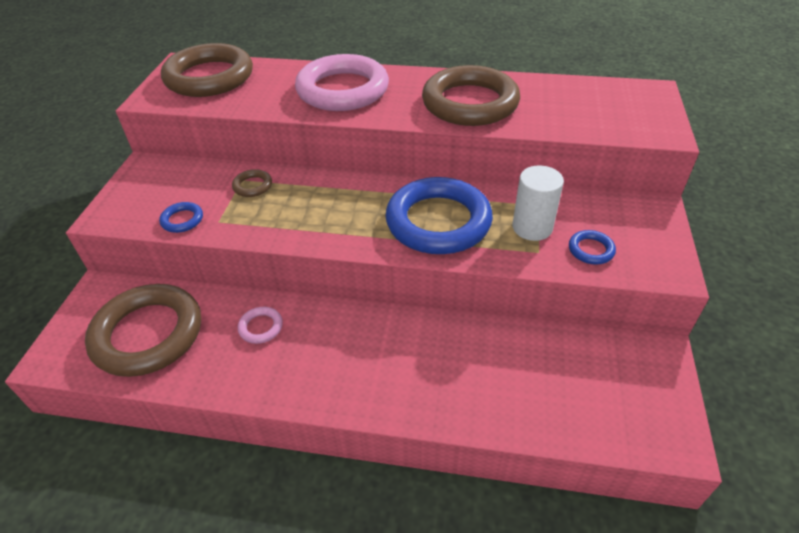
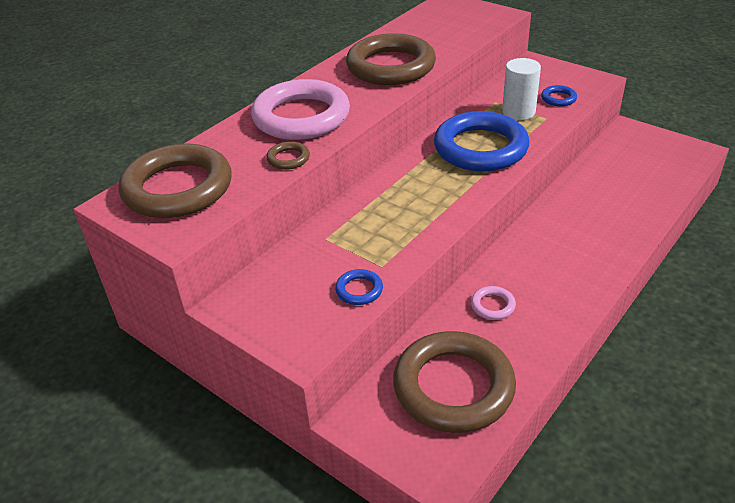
camera: 60 degrees left, 5 degrees down
brown ring [232,169,272,197] -> brown ring moved to [266,141,310,170]

